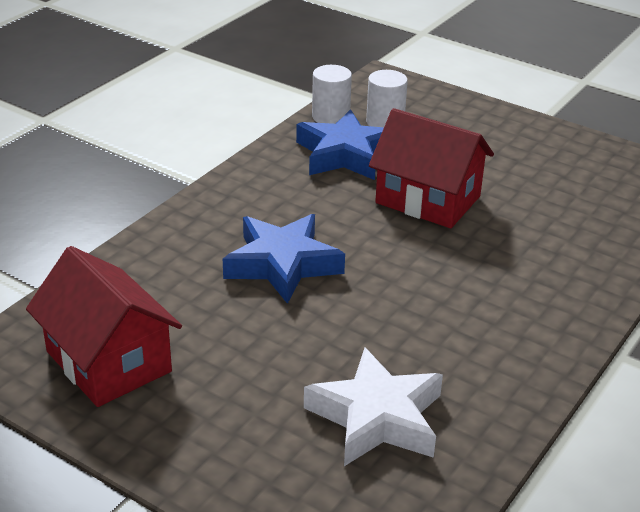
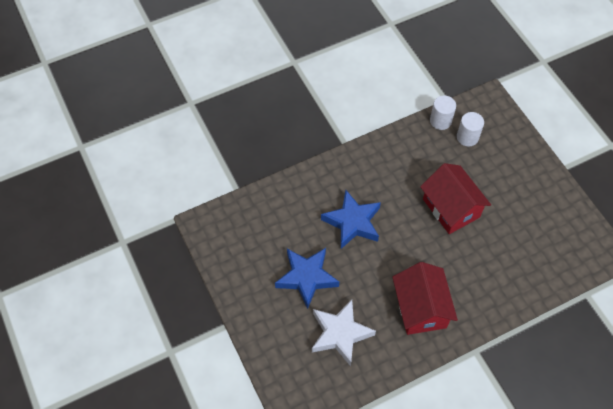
camera: 30 degrees right, 25 degrees up
red house [26,246,182,407] -> red house moved to [392,262,458,335]
blue star [296,109,384,180] -> blue star moved to [275,248,339,309]

